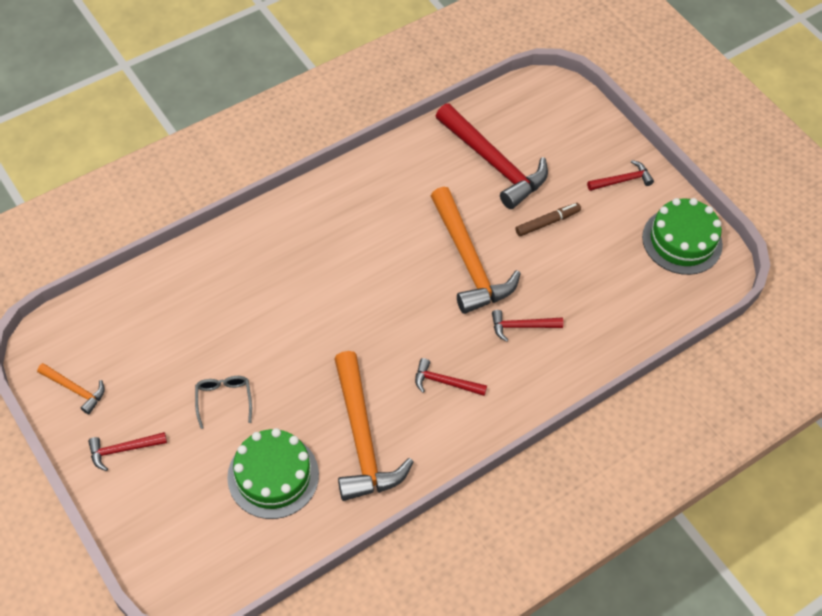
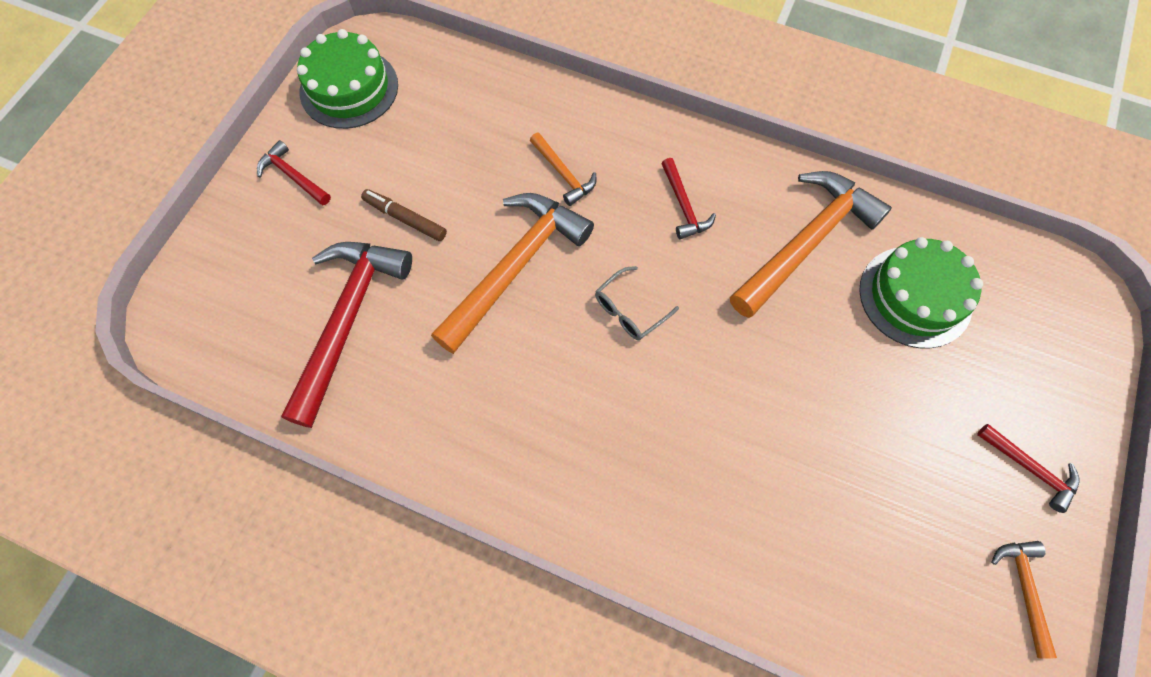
camera: 120 degrees left, 10 degrees up
grey glasses [195,376,252,429] -> grey glasses moved to [595,266,679,340]
red hammer [492,310,563,342] -> orange hammer [530,133,596,206]

